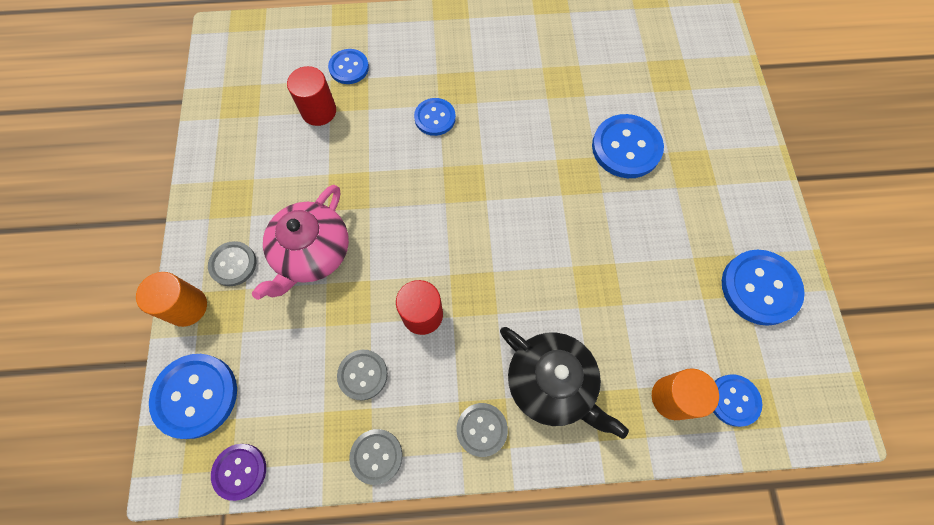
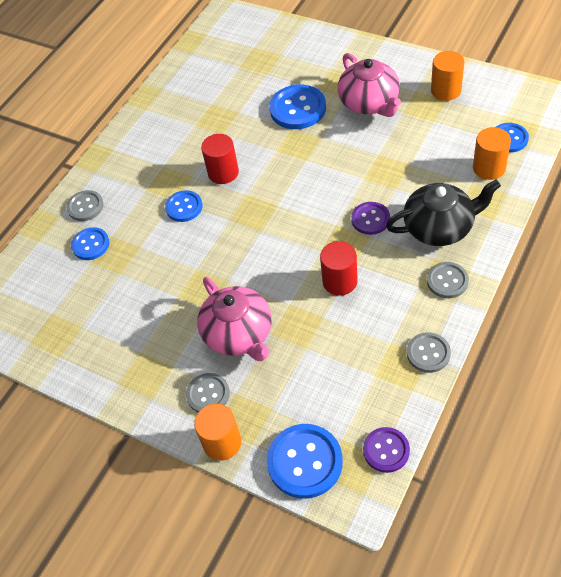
camera: 50 degrees left, 15 degrees down
red cylinder [287,66,336,126] -> red cylinder moved to [201,134,239,184]
grey button [337,350,388,400] -> grey button moved to [66,190,104,221]
blue button [722,250,805,326] -> orange cylinder [431,51,464,101]
none -> pink teapot [338,53,401,117]
none -> purple button [351,202,390,235]

